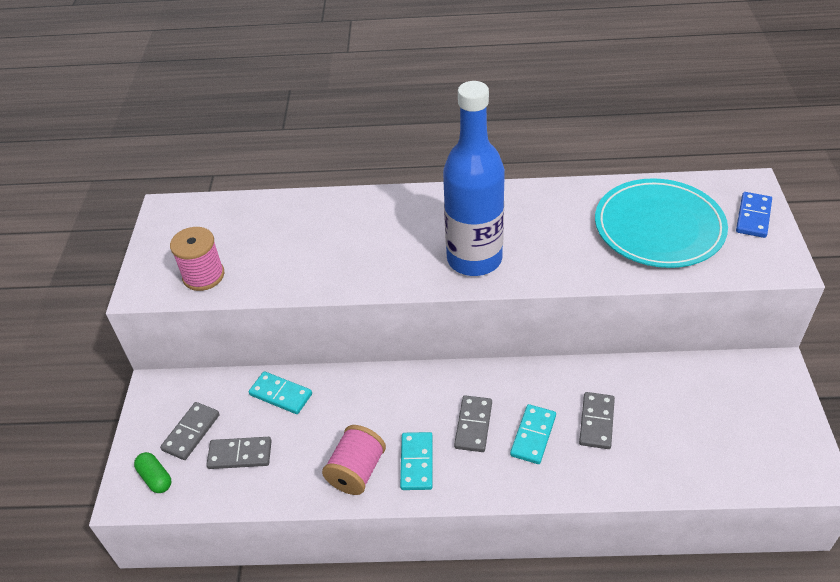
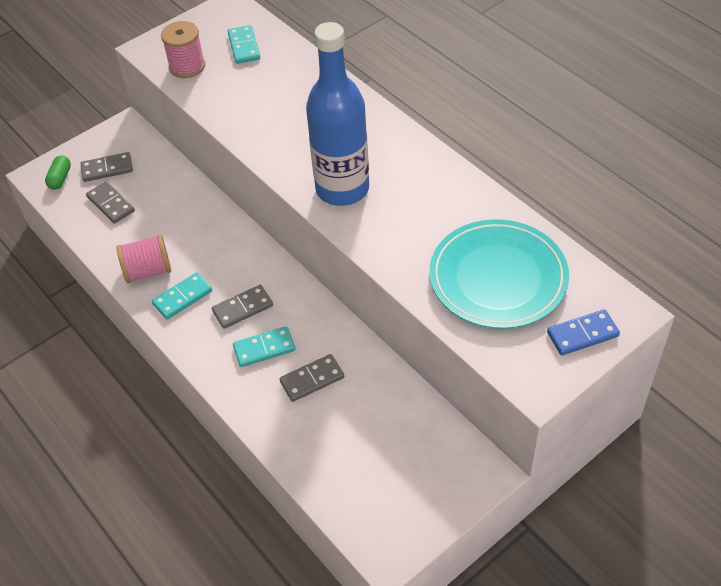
camera: 50 degrees right, 5 degrees up
turquoise domino [249,371,312,414] -> turquoise domino moved to [228,25,260,64]

